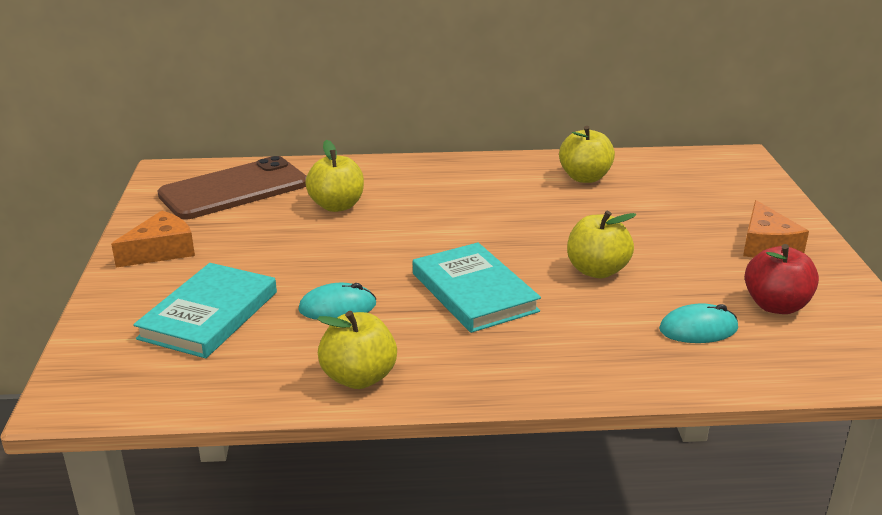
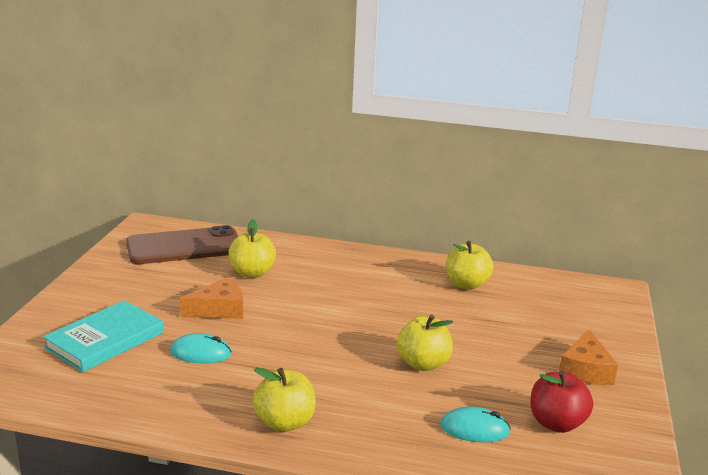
camera: 15 degrees right, 5 degrees down
orange cheese [111,210,195,268] -> orange cheese moved to [180,277,243,319]
yellow apple [317,311,397,389] -> yellow apple moved to [253,368,316,432]
turquoise book [413,243,541,333] -> none

